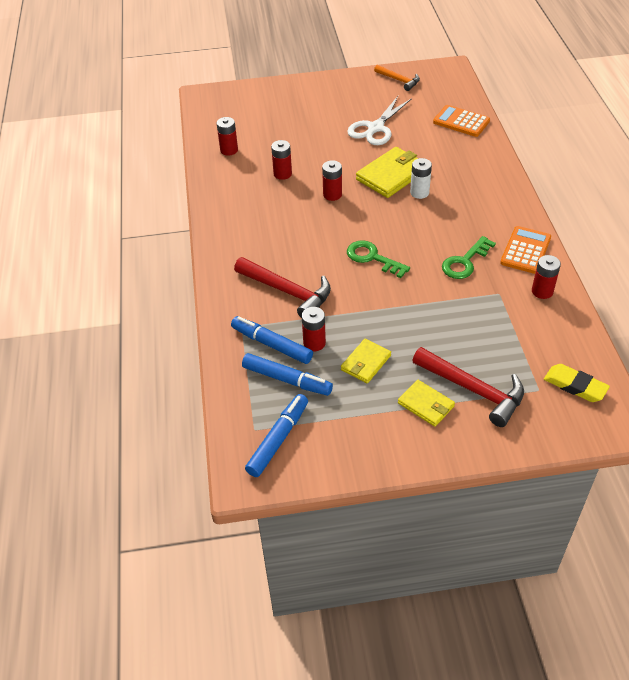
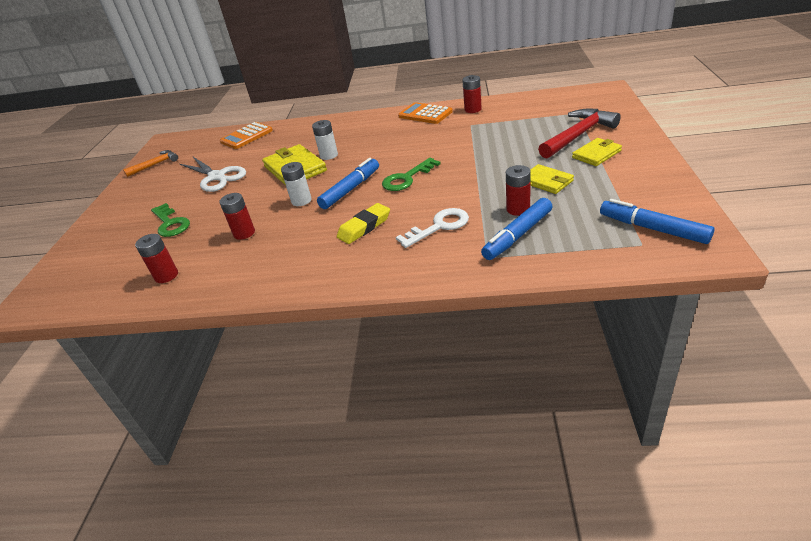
camera: 75 degrees left, 10 degrees down
red hammer [234,257,331,318] -> white key [396,208,469,248]
blue marker [242,353,333,396] -> blue marker moved to [317,158,379,209]
red battery [322,160,342,201] -> white battery [281,162,312,206]
green key [442,236,496,279] -> green key moved to [151,203,190,237]
yellow eraser [544,364,610,402] -> yellow eraser moved to [337,203,390,244]

